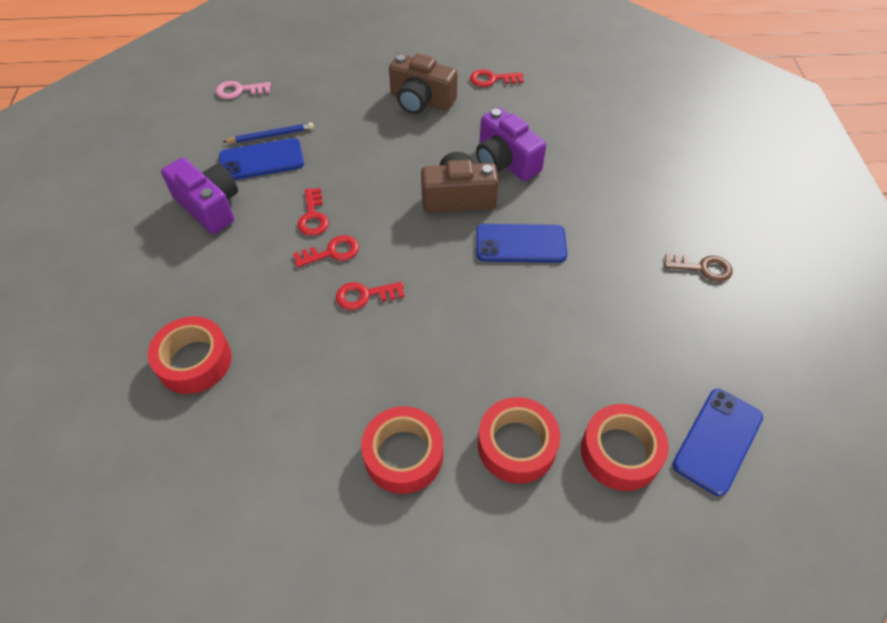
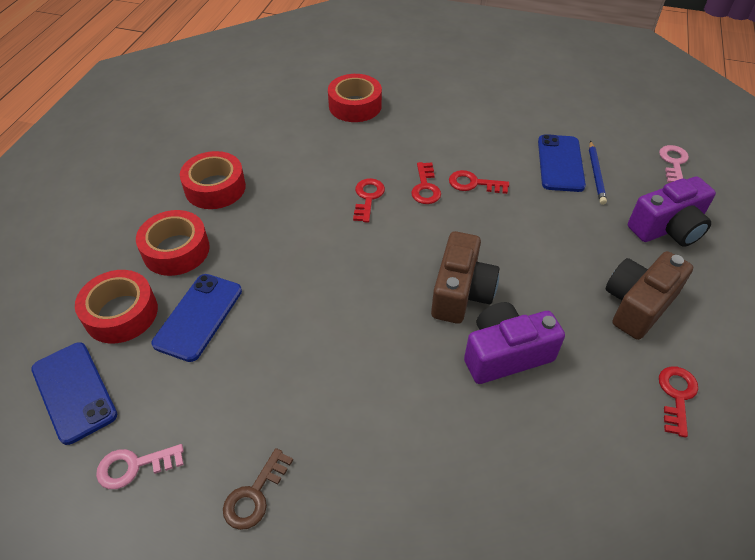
camera: 110 degrees right, 5 degrees down
purple camera [161,158,238,234] -> purple camera moved to [628,176,716,247]
blue phone [476,224,567,263] -> blue phone moved to [152,274,242,362]
none -> pink key [96,444,184,489]

